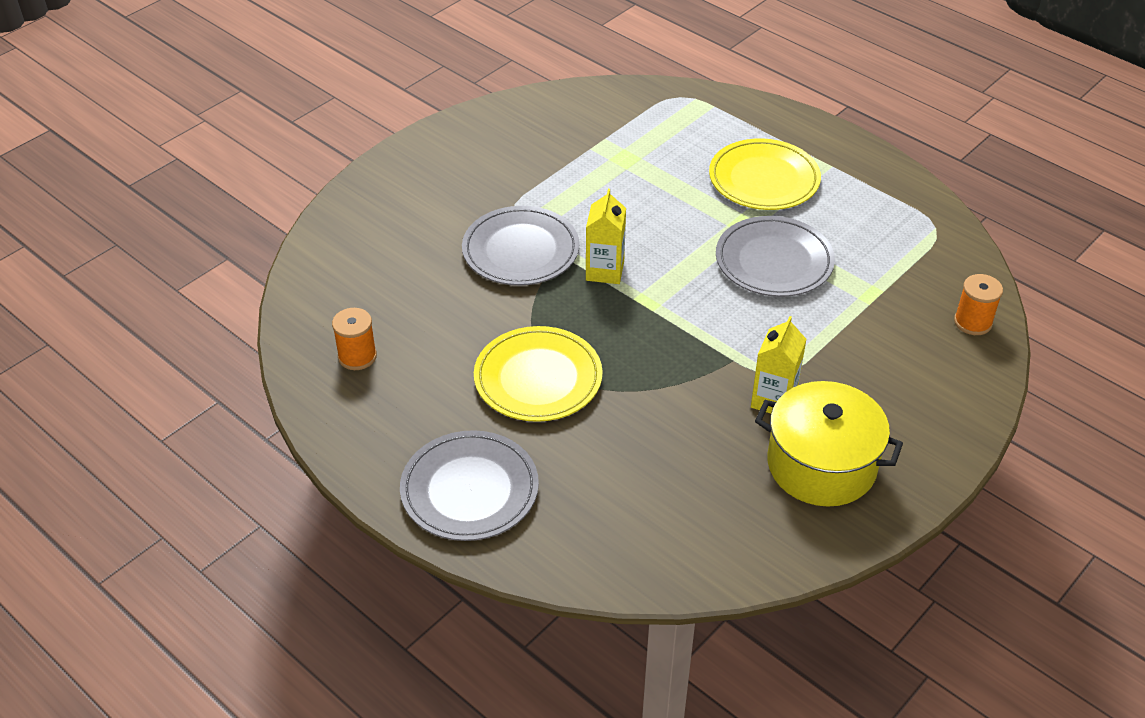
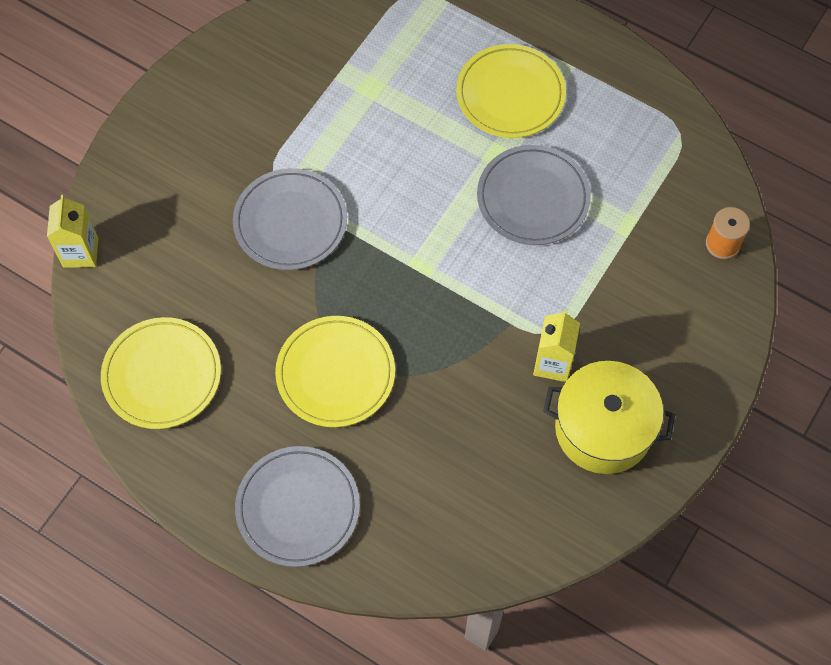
camera: 10 degrees left, 20 degrees up
orange spool [332,308,377,370] -> yellow plate [101,317,221,429]
yellow carton [586,189,626,284] -> yellow carton moved to [47,195,98,268]

